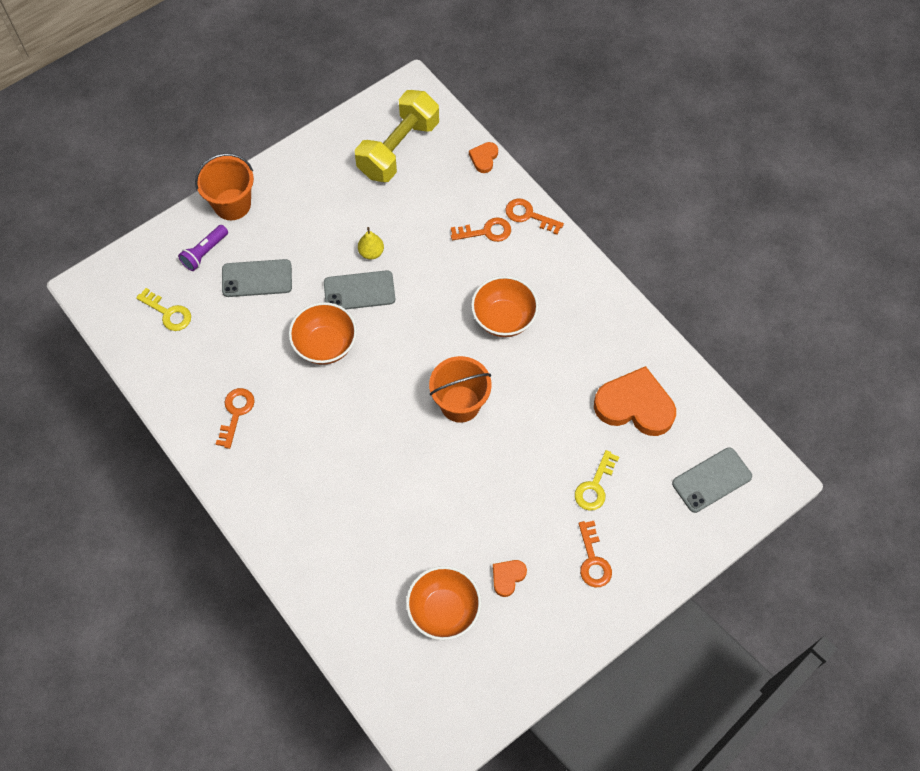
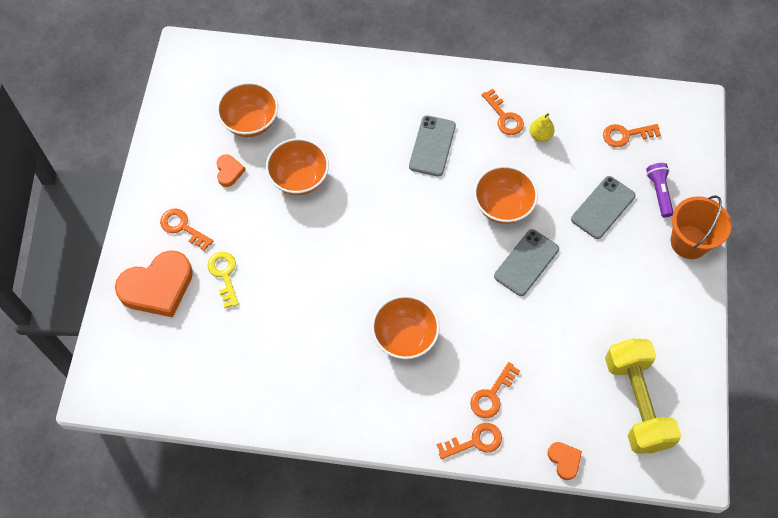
camera: 135 degrees right, 0 degrees up
yellow key [136,288,191,331] -> orange key [603,124,661,147]
yellow pear [358,227,384,259] -> yellow pear moved to [530,113,555,142]
orange bucket [429,356,492,423] -> none
orange heart [594,366,676,436] -> orange heart moved to [115,250,193,317]
grey phone [672,447,752,513] -> grey phone moved to [409,115,456,176]
none -> orange bowl [266,138,329,195]

